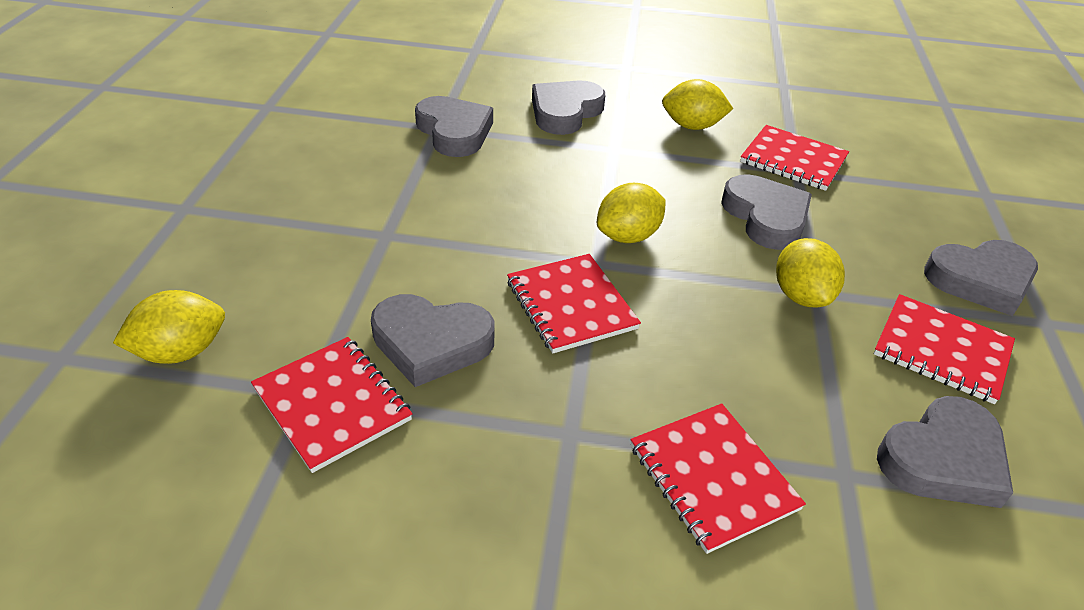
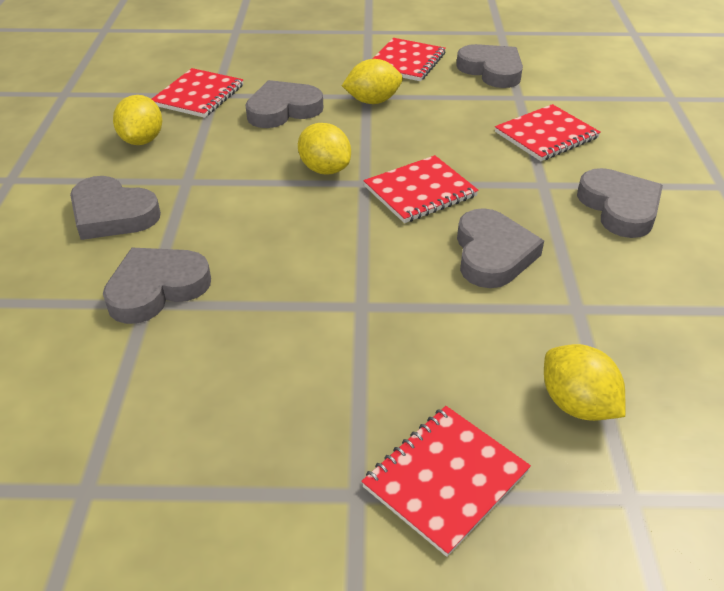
camera: 95 degrees left, 0 degrees up
red notebook [251,337,413,473] -> red notebook moved to [361,406,531,557]
grey heart [924,240,1038,316] -> grey heart moved to [577,168,663,238]

